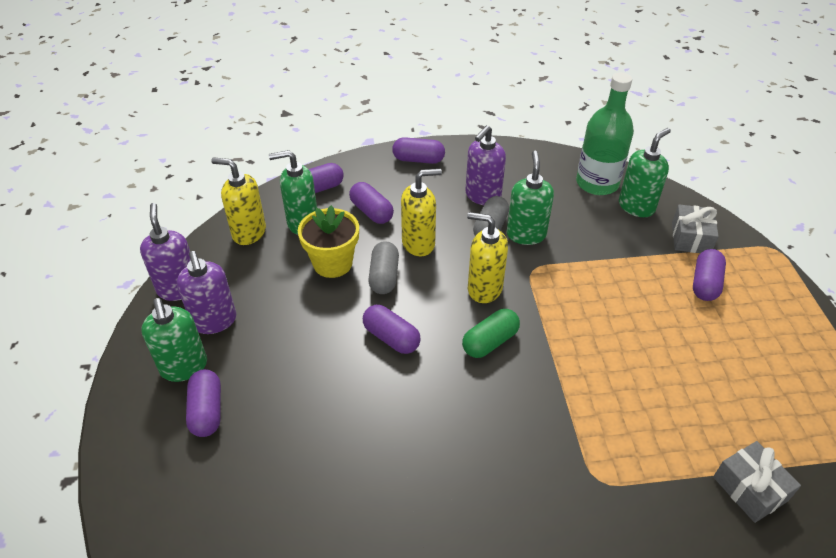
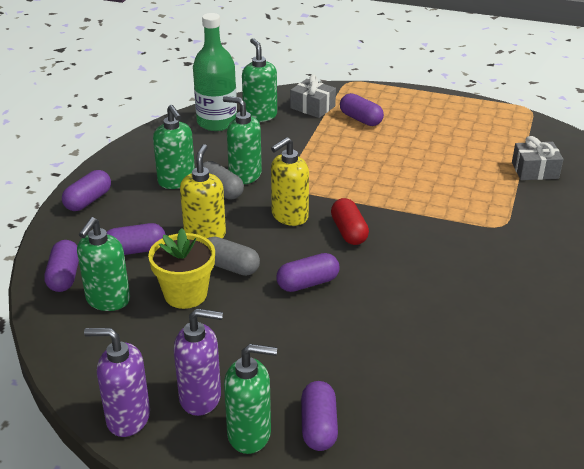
camera: 65 degrees left, 10 degrees down
purple capsule [186,369,221,437] -> purple capsule turned 75 degrees clockwise [301,381,338,451]
yellow soap dispenser [211,157,266,245] -> none
green capsule [462,309,520,358] -> red capsule [331,198,369,245]
purple soap dispenser [465,125,506,205] -> green soap dispenser [153,105,195,189]

